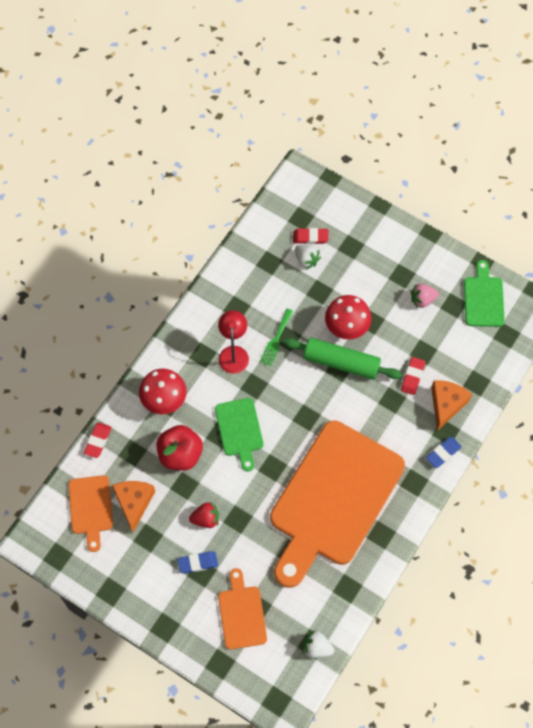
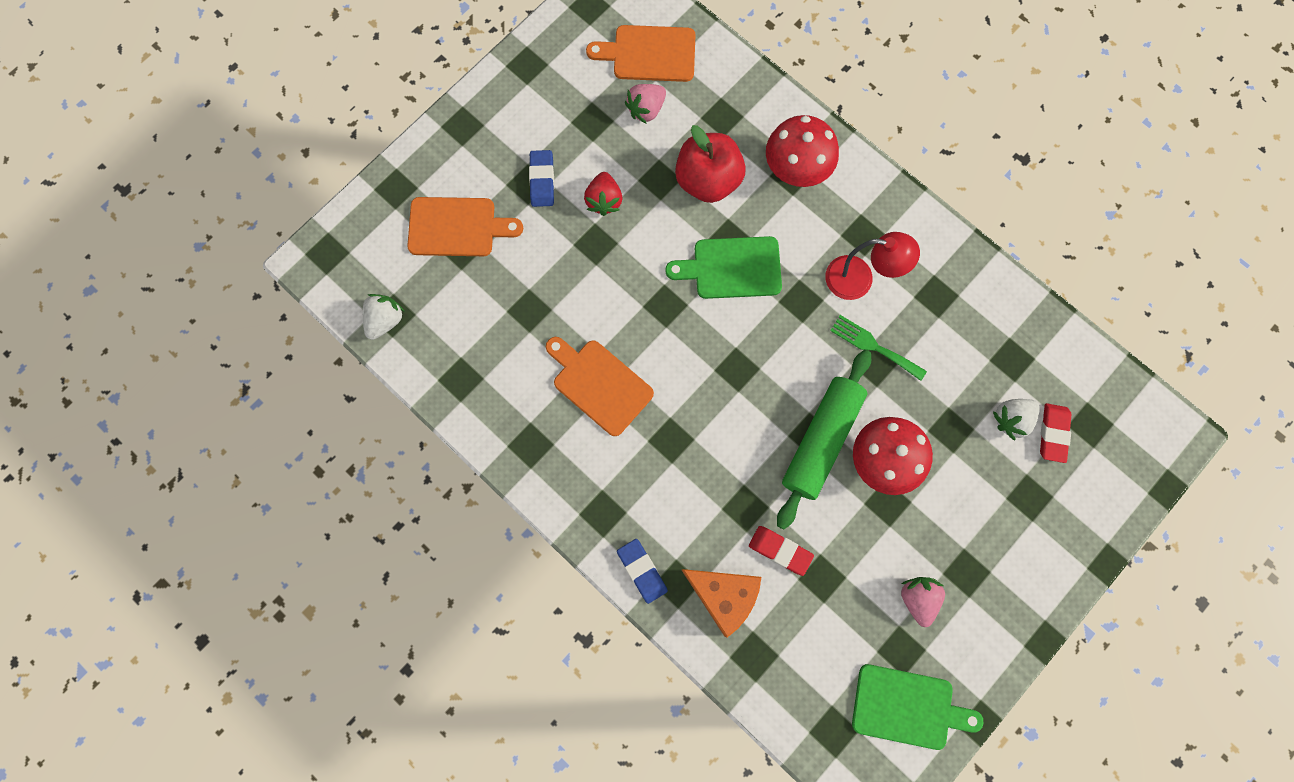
camera: 100 degrees right, 10 degrees up
red eraser [84,422,112,458] -> none
orange cheese [112,481,155,533] -> pink strawberry [625,84,666,124]
orange cutting board [270,420,405,588] -> orange cutting board [546,337,654,436], size x0.44

